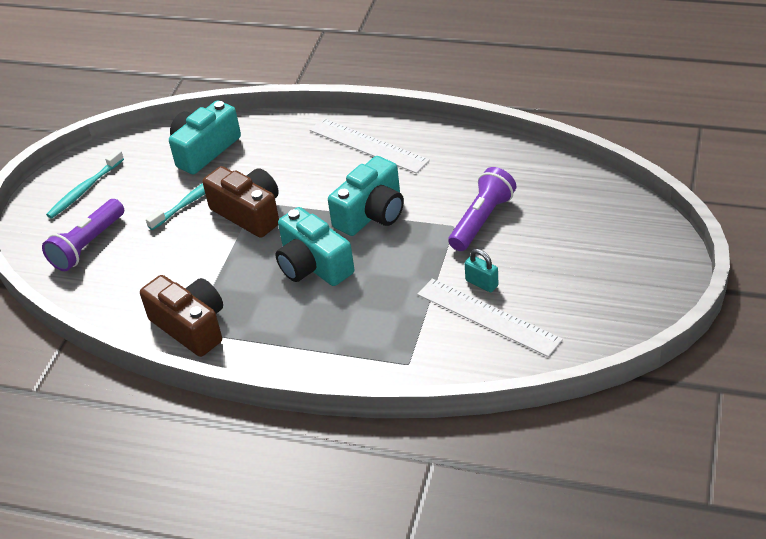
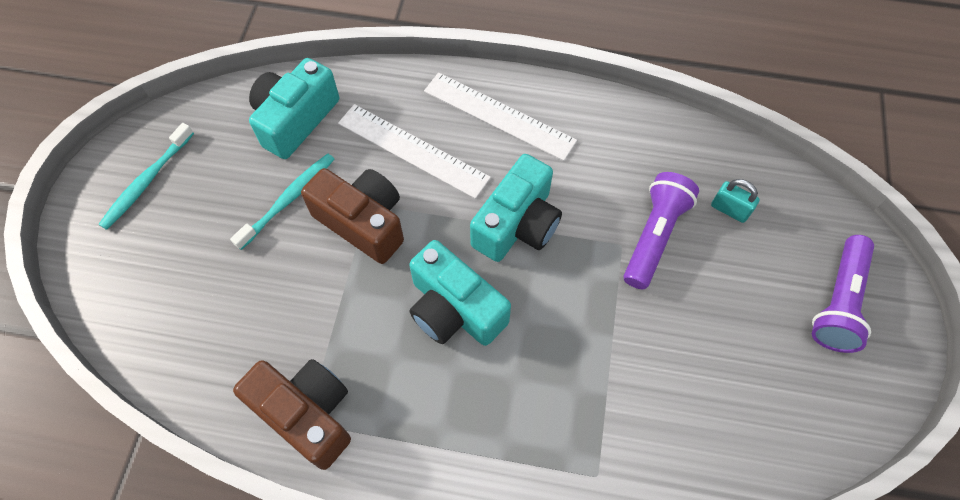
camera: 10 degrees left, 20 degrees up
purple flashlight [42,199,124,271] -> purple flashlight moved to [812,235,874,353]
white ruler [417,278,563,357] -> white ruler moved to [338,104,491,199]
turquoise padlock [465,249,498,292] -> turquoise padlock moved to [711,179,760,223]

